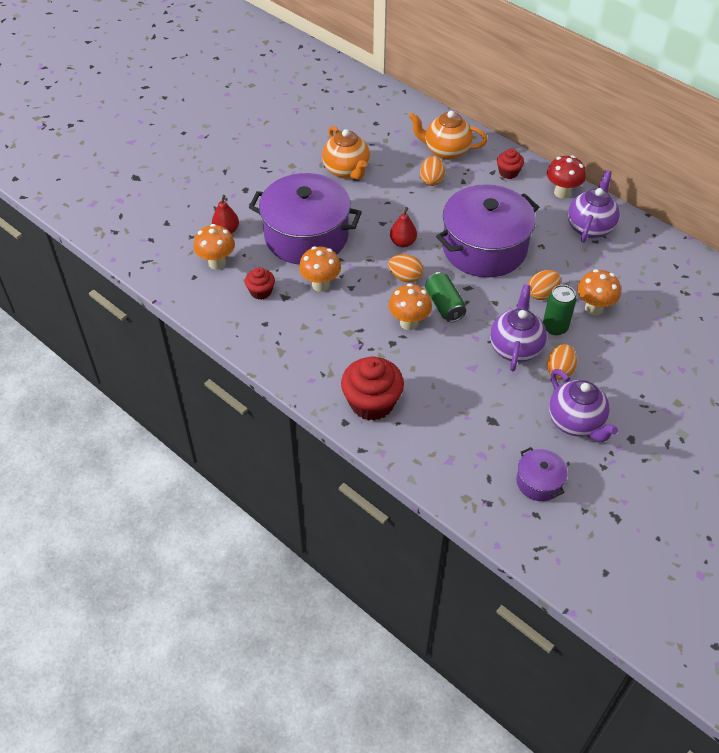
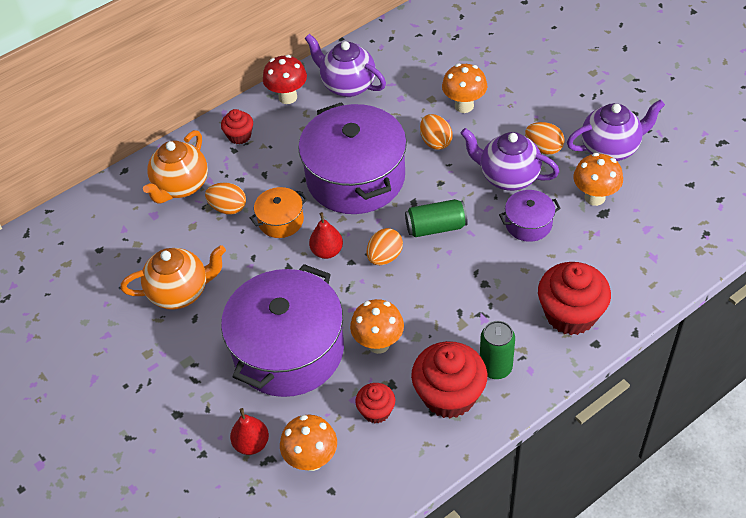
camera: 75 degrees left, 0 degrees up
orange mushroom [388,283,432,330] -> orange mushroom moved to [573,153,623,206]
purple pot [516,447,568,501] -> purple pot moved to [499,190,561,242]
green can [543,285,576,335] -> green can moved to [480,321,515,379]
none -> orange pot [250,187,307,238]
none -> red cupcake [411,341,487,418]

